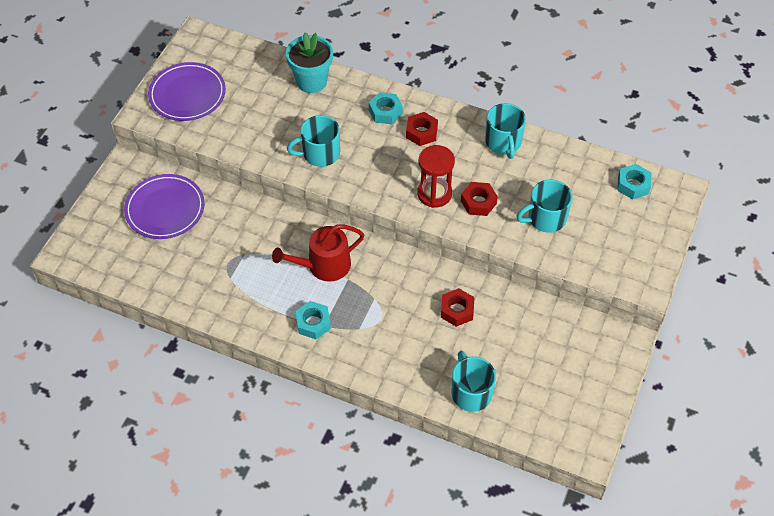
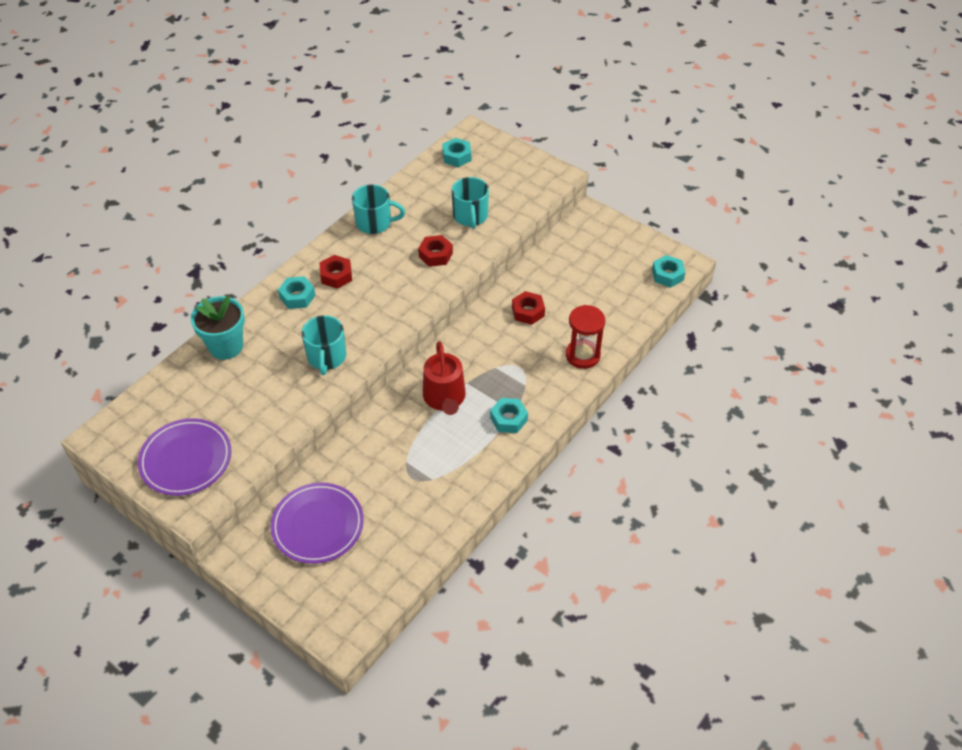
camera: 75 degrees left, 5 degrees down
red hourglass [417,145,455,208] -> red hourglass moved to [566,305,605,369]
turquoise mug [452,351,496,412] -> none
none -> turquoise nut [652,255,685,288]

